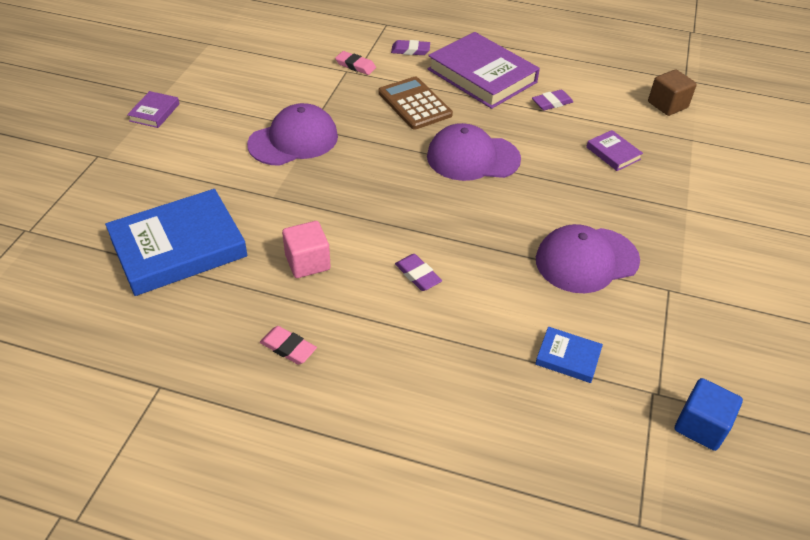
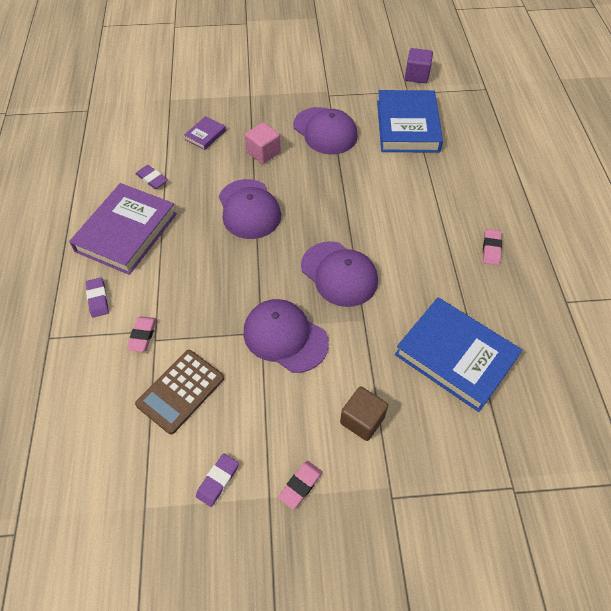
camera: 110 degrees left, 10 degrees up
purple book [127,91,179,128] -> pink eraser [278,461,323,510]
pink cube [282,221,331,278] -> pink cube moved to [245,122,281,164]
brown calculator [378,77,453,130] -> brown calculator moved to [135,350,224,434]
purple eraser [395,254,442,291] -> purple eraser moved to [196,453,239,507]
blue book [535,327,603,383] -> blue book [377,90,443,153], size x2.23
brown cube [648,70,697,116] -> brown cube moved to [340,386,388,441]
blue cube [675,378,743,451] -> purple cube [405,48,433,83]
none -> purple cap [301,241,378,307]

